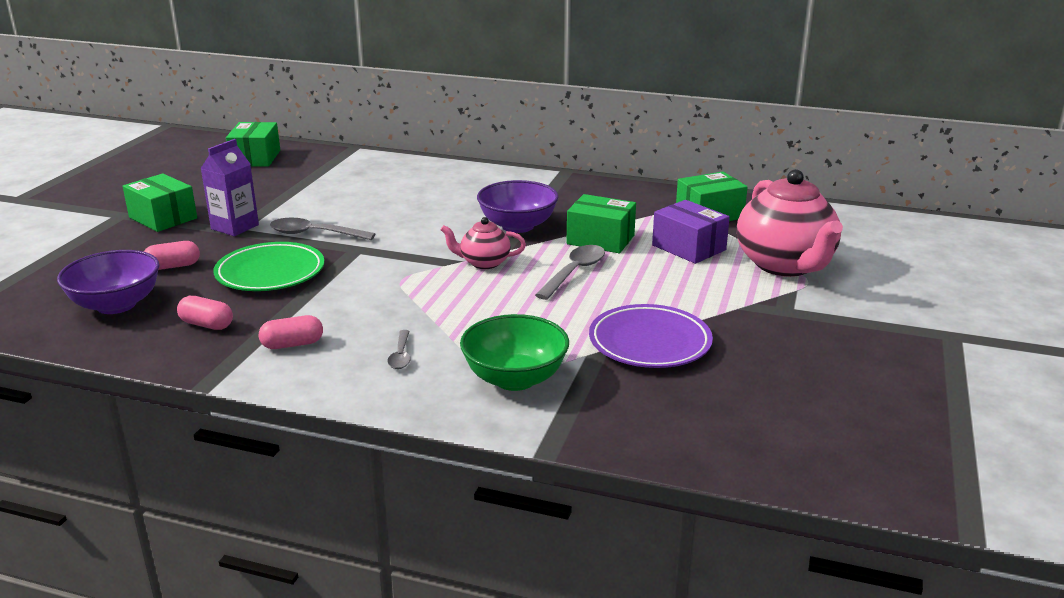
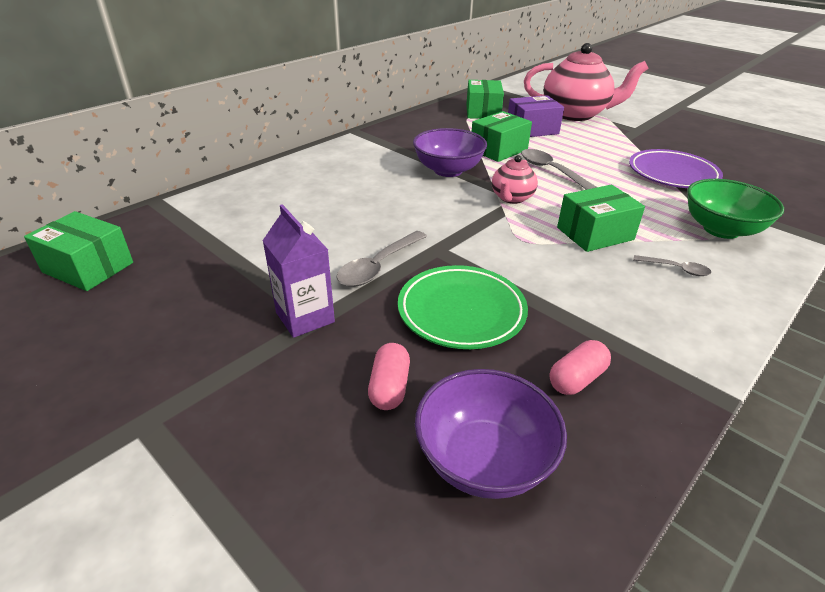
camera: 65 degrees left, 10 degrees up
green box [123,173,197,232] -> green box moved to [557,185,645,252]
pink capsule [259,315,323,349] -> none

